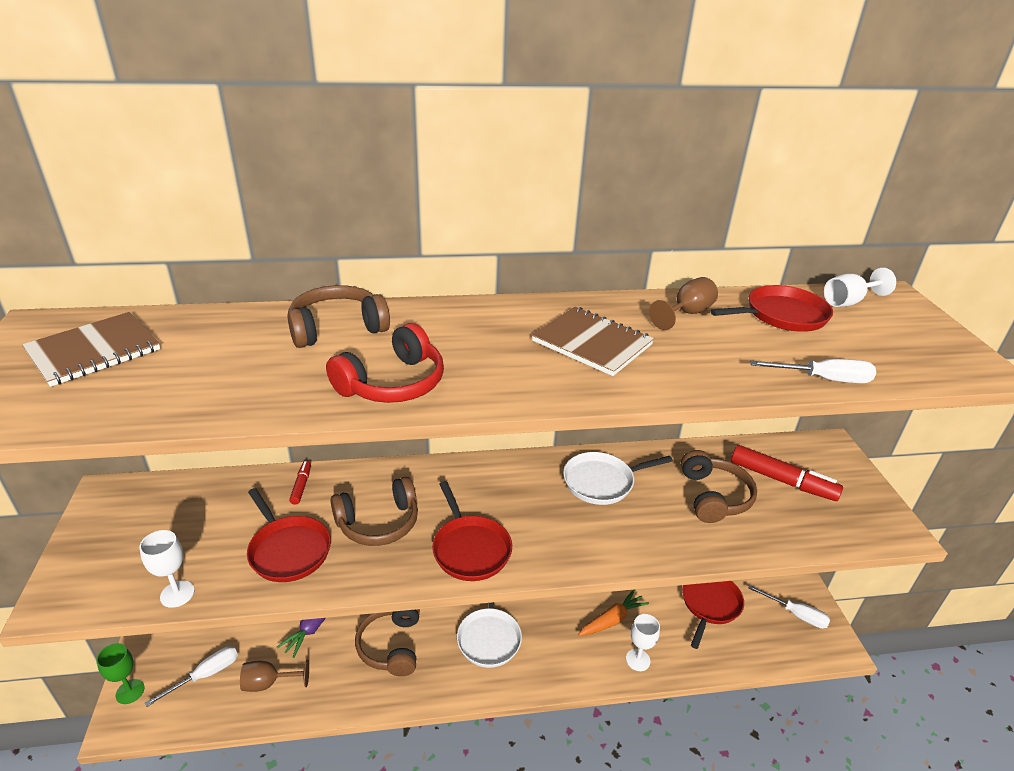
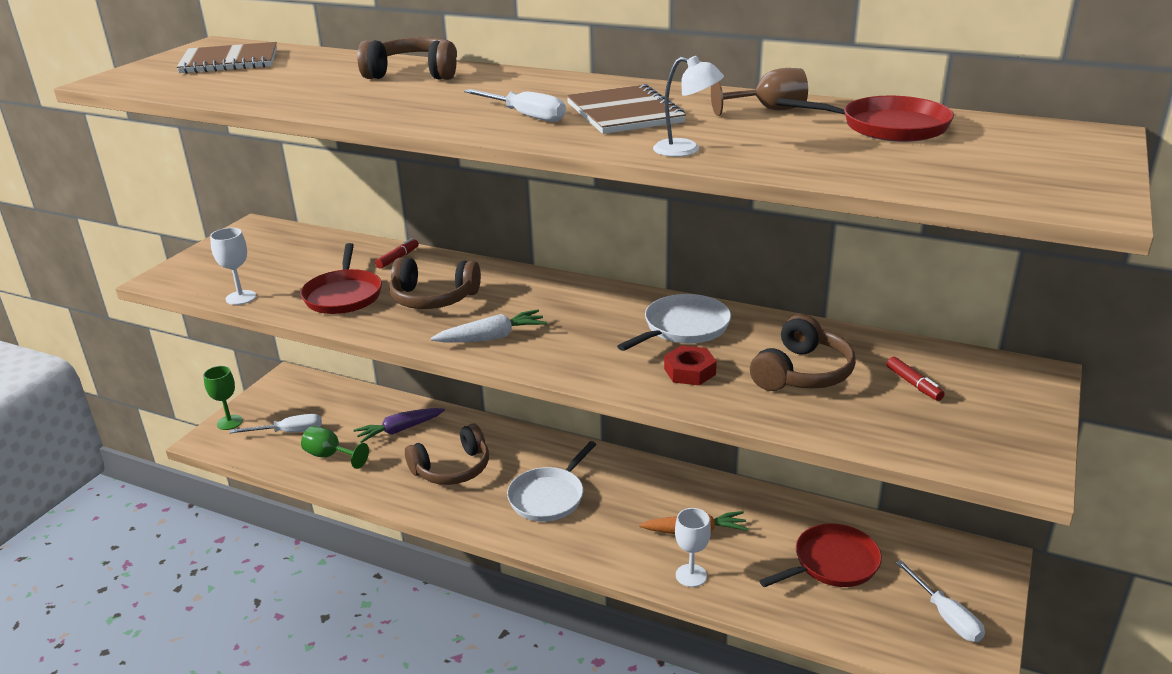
camera: 35 degrees right, 5 degrees down
brown goblet [240,659,309,692] -> green goblet [301,426,369,469]
red headphones [326,323,444,403] -> none
brown headphones [355,609,420,676] -> brown headphones turned 150 degrees counterclockwise [405,424,489,485]
red pan [432,481,512,581] -> white carrot [431,310,547,342]
white pan [563,452,673,505] -> white pan turned 120 degrees clockwise [617,294,731,351]
red marker [731,445,843,501] -> red marker [887,357,944,401], size x0.49
white screwdriver [750,359,876,383] -> white screwdriver moved to [464,89,566,122]
white goblet [824,268,896,307] -> none
none -> white lamp [653,56,724,157]
none -> red nut [664,345,717,386]

